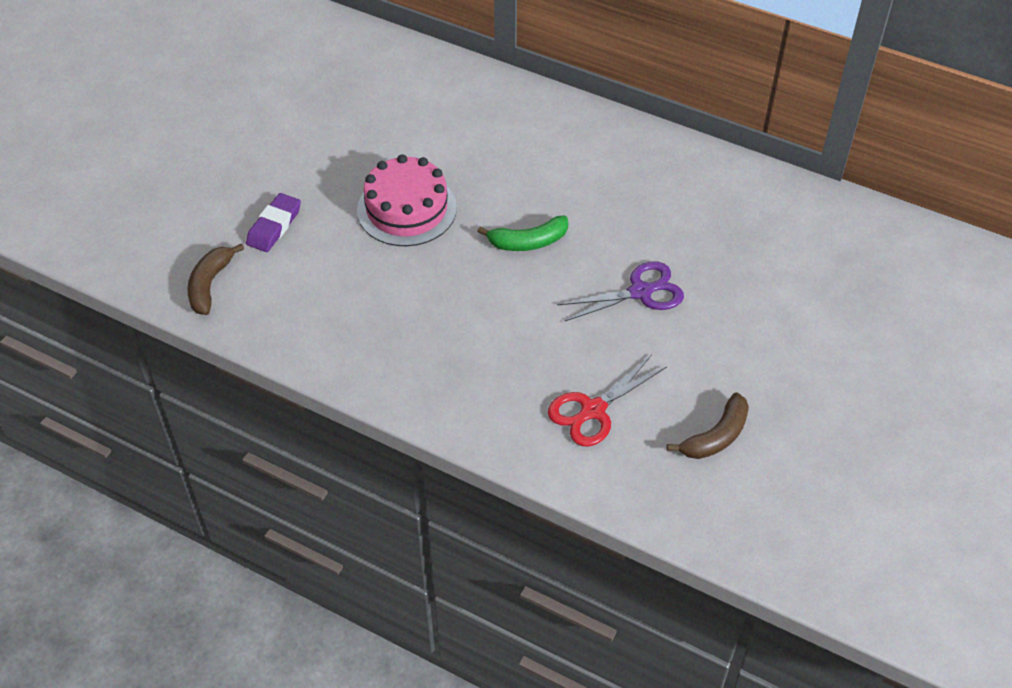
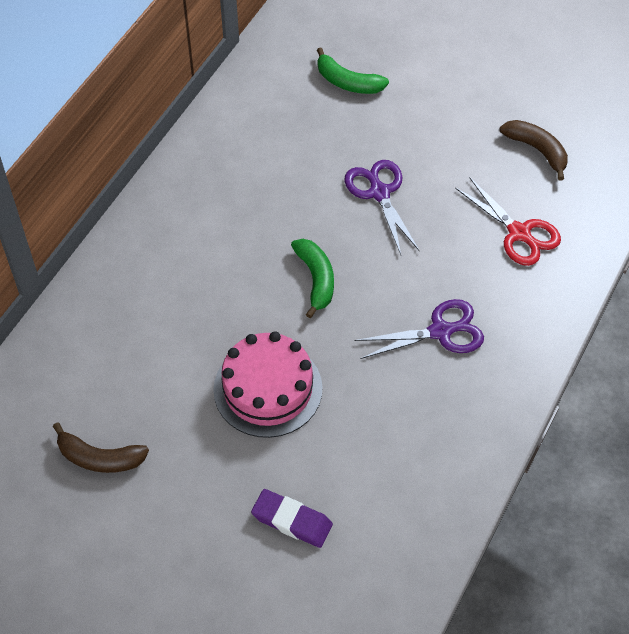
camera: 90 degrees left, 5 degrees up
brown banana [187,243,244,315] -> brown banana moved to [53,422,149,473]
none -> green banana [317,48,389,94]
none -> purple scissors [355,299,484,359]

